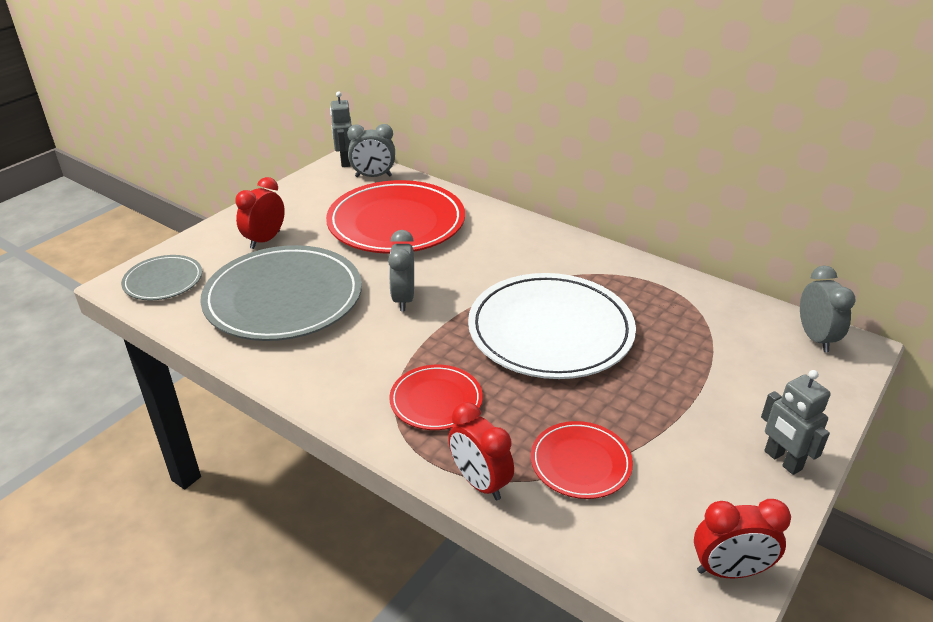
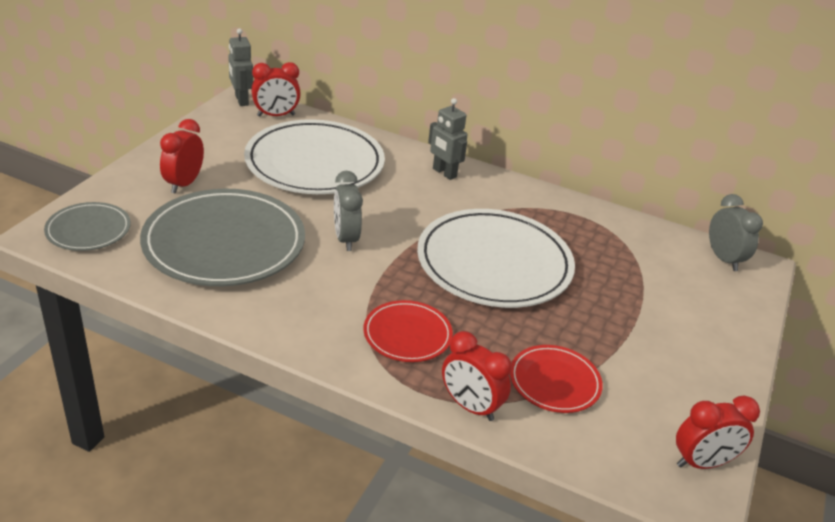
camera: 15 degrees left, 0 degrees up
red plate [326,180,465,254] -> white plate [244,119,385,194]
grey clock [347,124,395,177] -> red clock [251,62,301,117]
grey robot [761,370,831,475] -> grey robot moved to [428,98,467,180]

